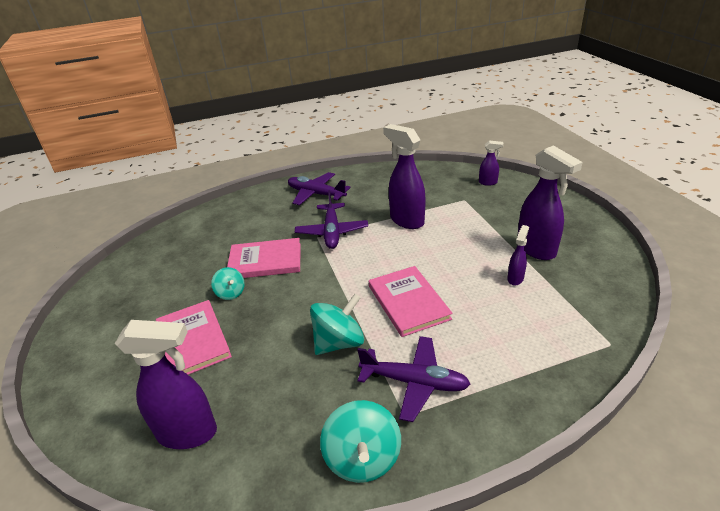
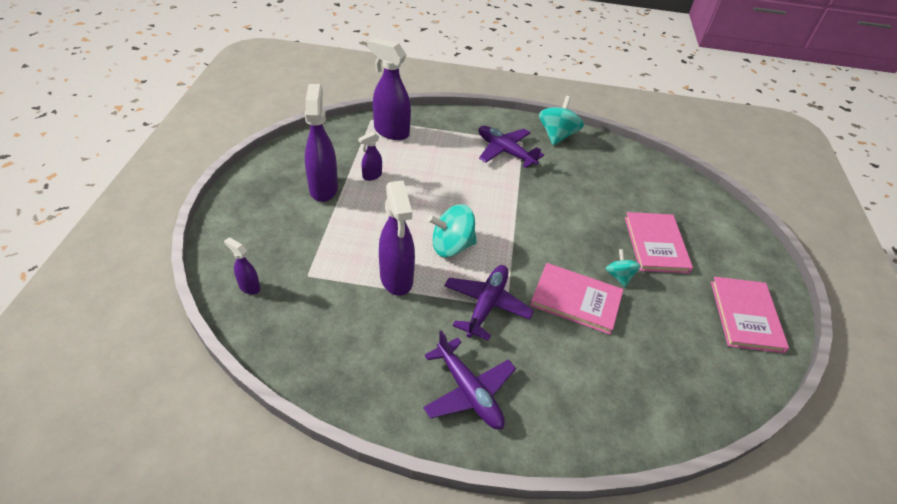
camera: 160 degrees left, 10 degrees up
purple spray bottle [115,320,217,449] -> purple spray bottle moved to [367,37,411,140]
turquoise spinning top [310,294,364,355] -> turquoise spinning top moved to [428,204,477,257]
pink book [369,266,453,337] -> pink book moved to [711,277,789,353]

